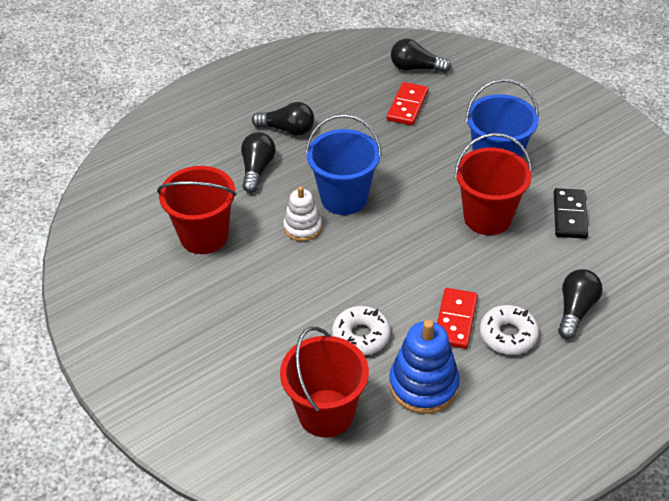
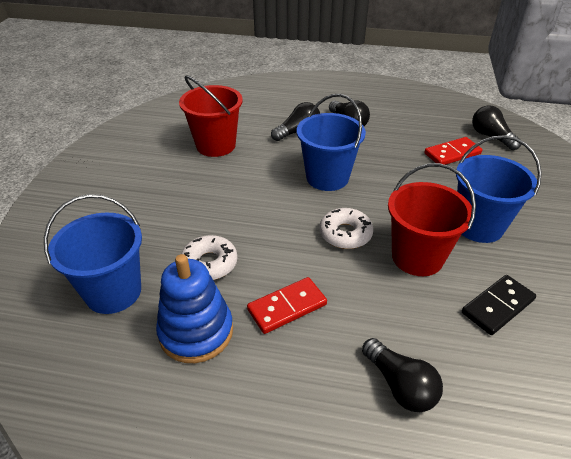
camera: 45 degrees right, 5 degrees down
red bucket [280,327,369,437] -> blue bucket [44,194,142,314]
white stacking toy [283,186,322,241] -> none
white donut [480,305,539,355] -> white donut moved to [319,208,373,249]
black light bulb [558,269,602,339] -> black light bulb turned 75 degrees clockwise [362,338,443,412]

